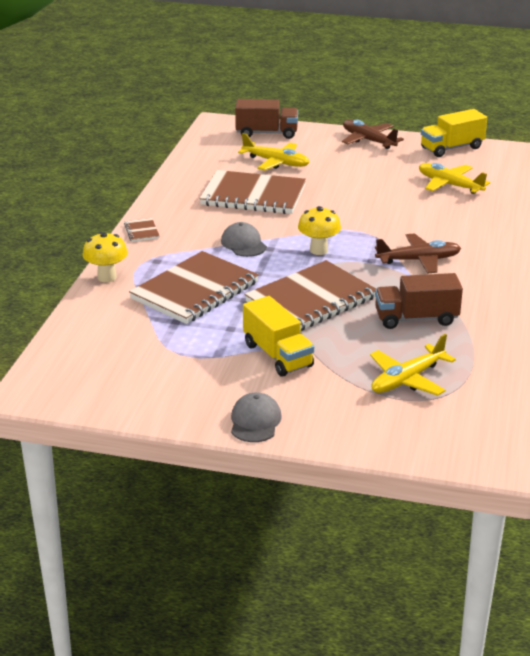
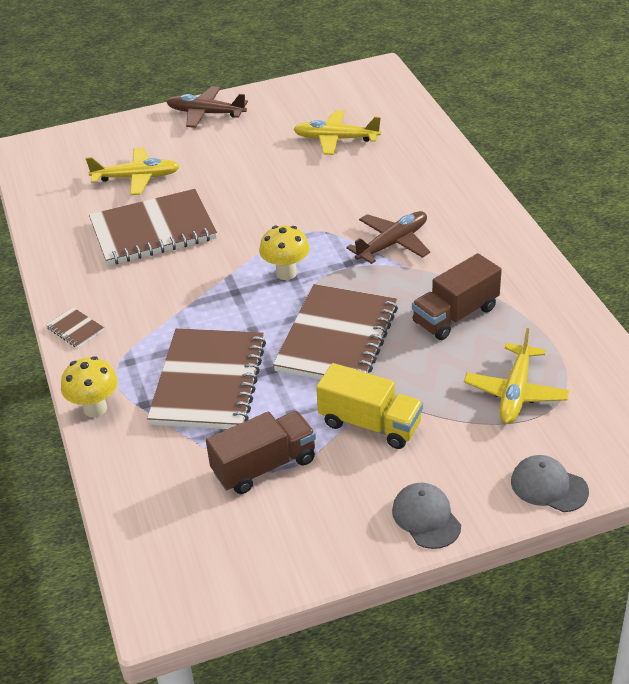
camera: 30 degrees left, 10 degrees up
grey cap [221,222,267,257] -> grey cap moved to [511,455,589,512]
brown truck [235,99,298,139] -> brown truck moved to [206,411,316,494]
yellow truck [421,109,487,157] -> none

